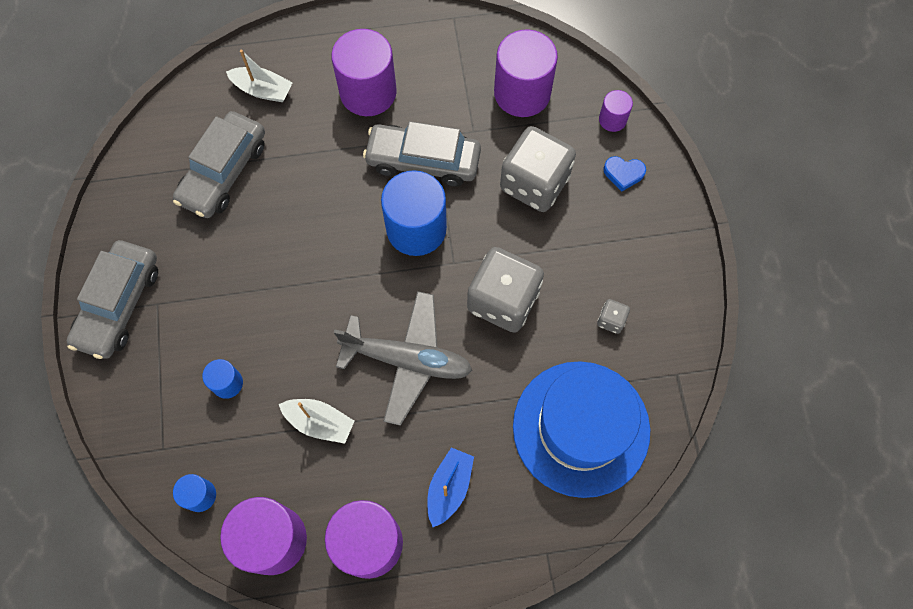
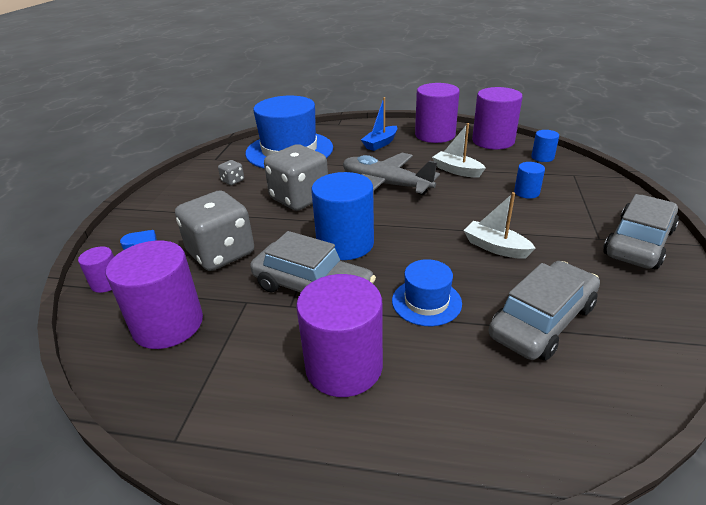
camera: 160 degrees left, 35 degrees down
white boat [226,50,293,102] -> white boat moved to [463,192,536,259]
none -> blue hat [392,259,462,326]

